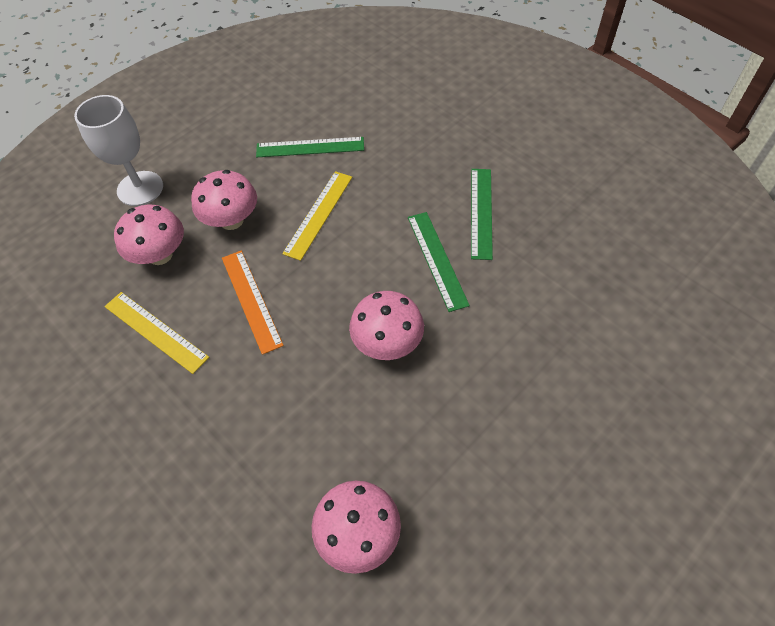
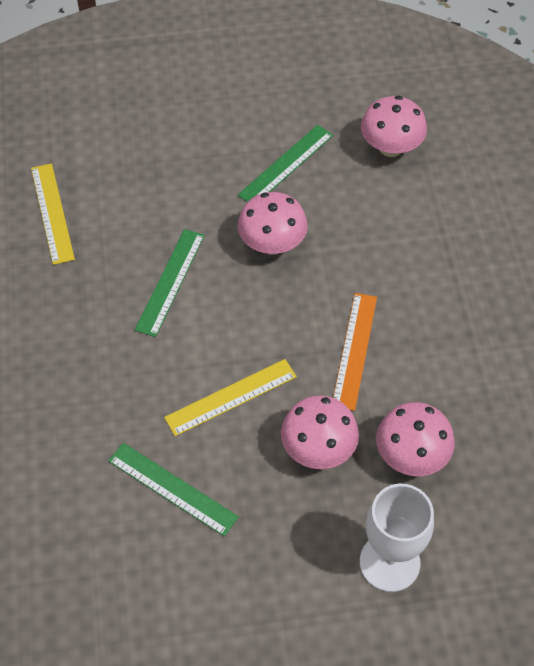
camera: 145 degrees left, 0 degrees up
yellow ruler [105,292,209,374] -> yellow ruler moved to [31,163,75,265]
green ruler [471,169,493,260] -> green ruler moved to [238,125,333,202]

